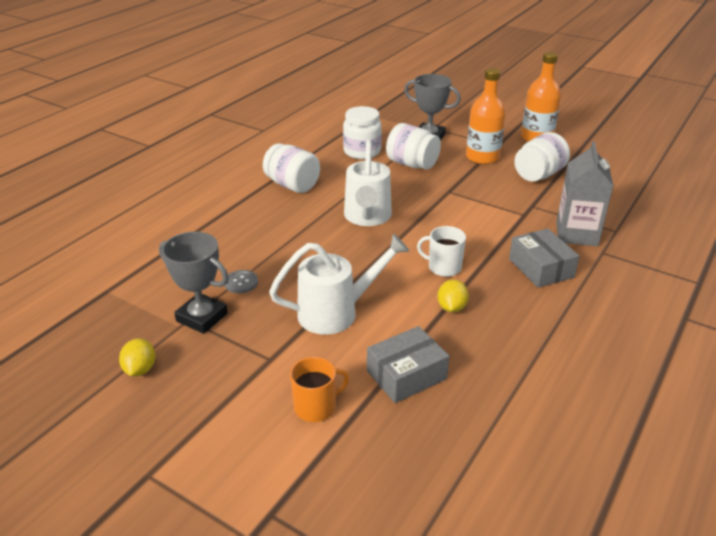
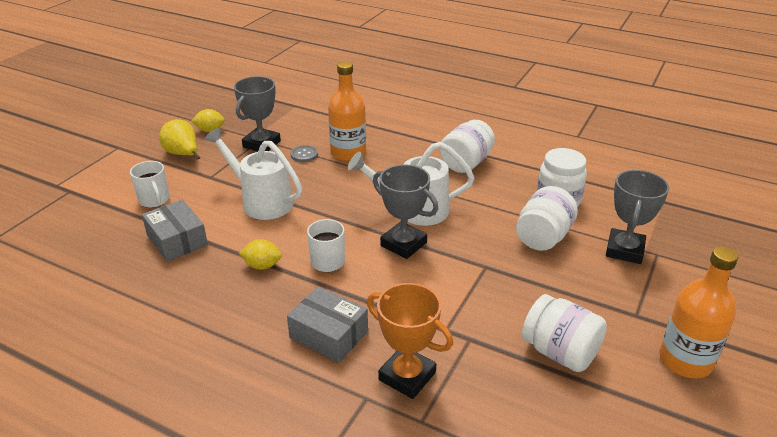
camera: 85 degrees right, 0 degrees up
white watering can [269,234,409,335] -> white watering can turned 150 degrees clockwise [204,127,302,220]
orange mug [290,357,349,422] -> white mug [130,161,170,208]
orange bottle [466,68,506,164] -> orange bottle moved to [328,61,366,161]
grey box [509,229,579,288] -> grey box turned 60 degrees clockwise [287,286,368,363]
grey carton [556,141,614,246] -> orange trophy [367,283,453,399]
none -> yellow pear [159,119,200,160]
none -> grey trophy [373,164,438,259]

